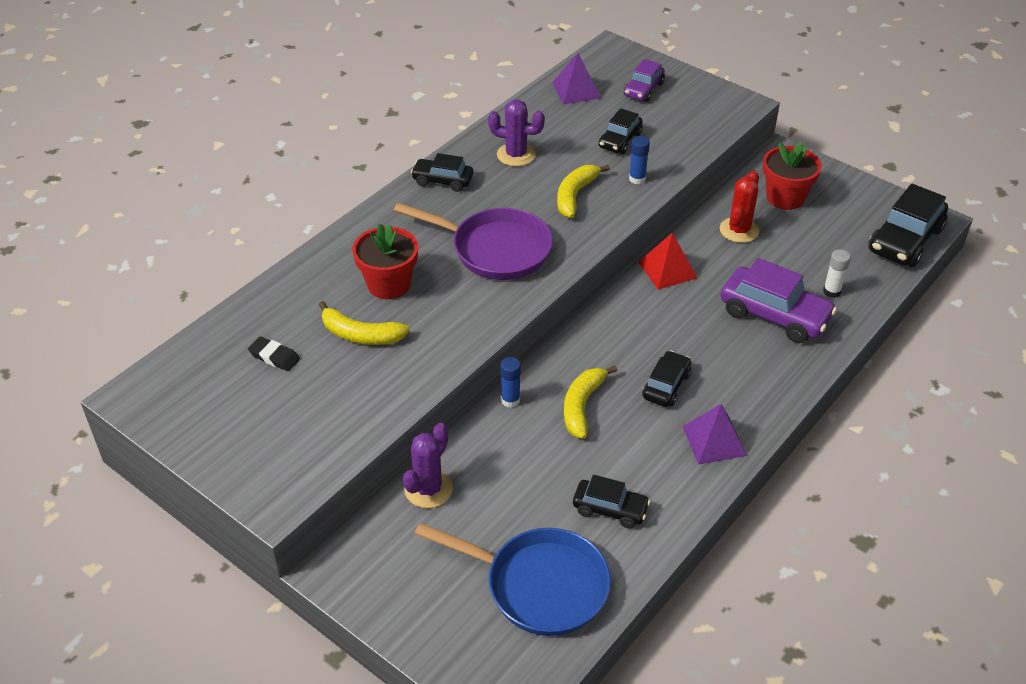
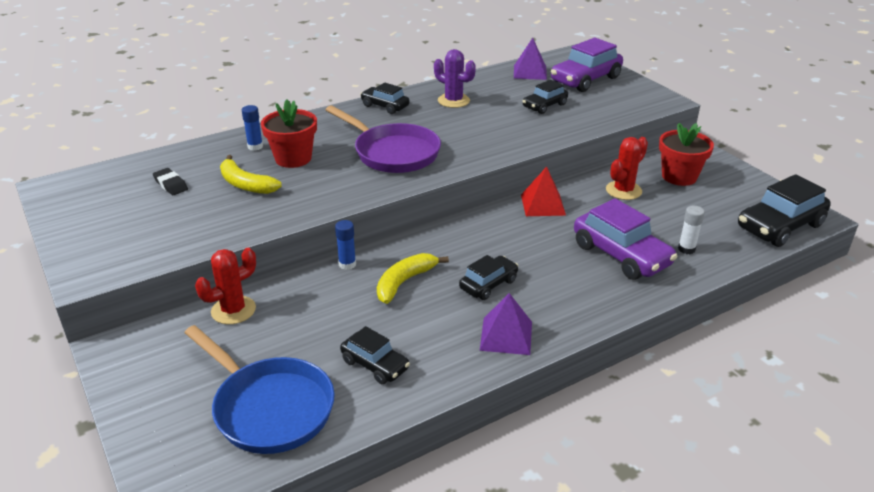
camera: 20 degrees right, 10 degrees down
purple cactus [403,423,453,508] -> red cactus [195,248,256,324]
yellow banana [557,165,610,218] -> none
purple car [624,59,665,102] -> purple car [551,38,623,92], size x1.71
blue glue stick [629,136,650,184] -> blue glue stick moved to [242,105,263,151]

